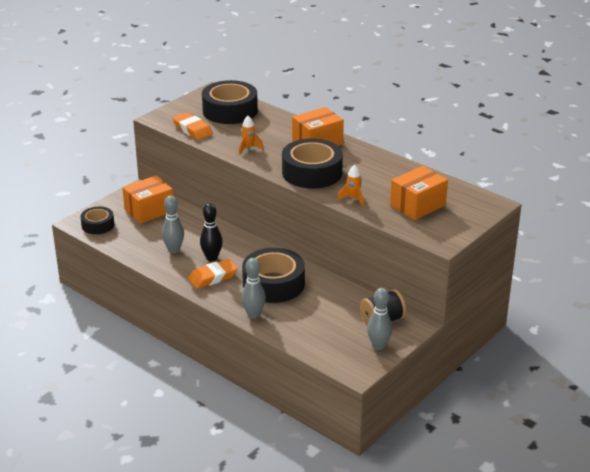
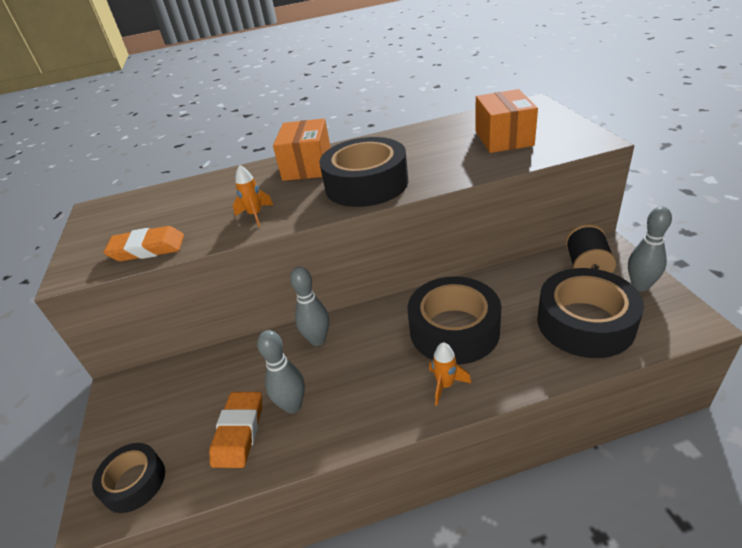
camera: 50 degrees left, 5 degrees up
orange box [122,175,173,224] -> none
orange eraser [188,259,238,289] -> orange eraser moved to [209,392,262,468]
black bowling pin [200,203,223,261] -> none
black tape [202,80,258,124] -> black tape moved to [537,268,644,358]
grey bowling pin [241,258,266,319] -> grey bowling pin moved to [290,267,329,346]
orange rocket [337,165,364,206] -> orange rocket moved to [429,342,471,406]

